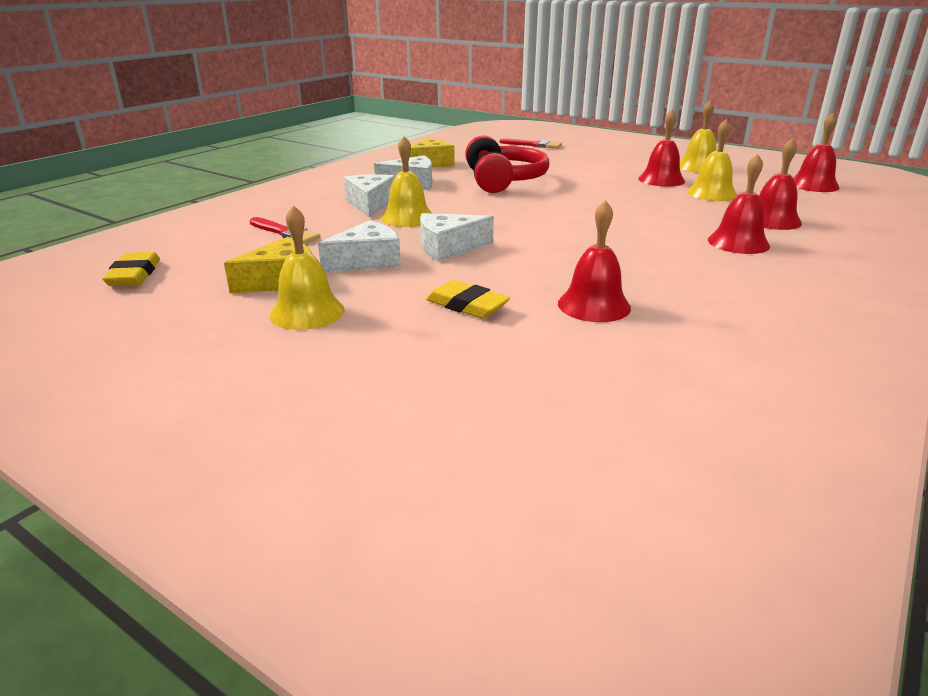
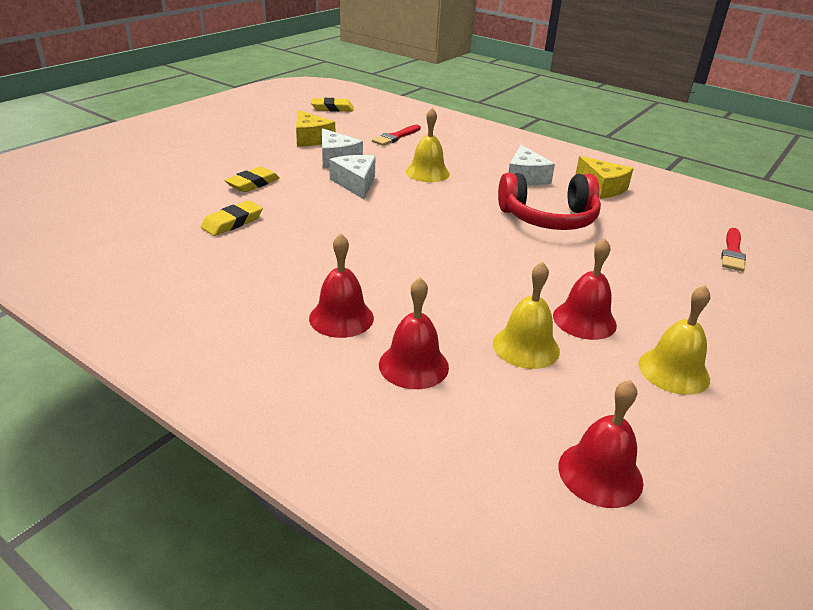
camera: 90 degrees right, 5 degrees up
yellow bell [269,205,345,330] -> none
white cheese [344,174,395,218] -> none
red bell [558,200,631,322] -> yellow eraser [201,200,263,236]

